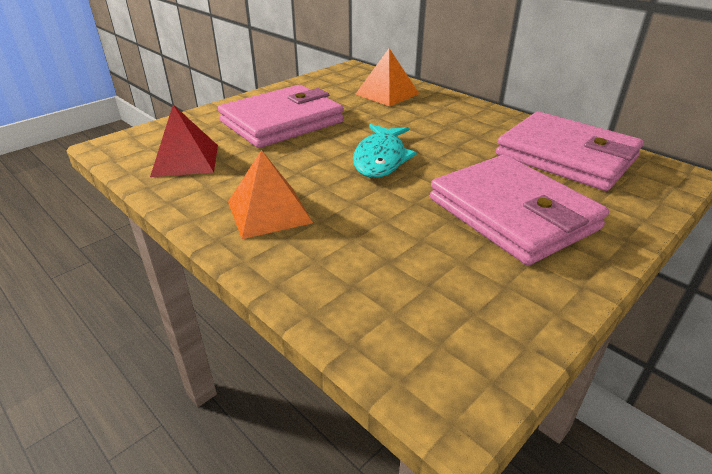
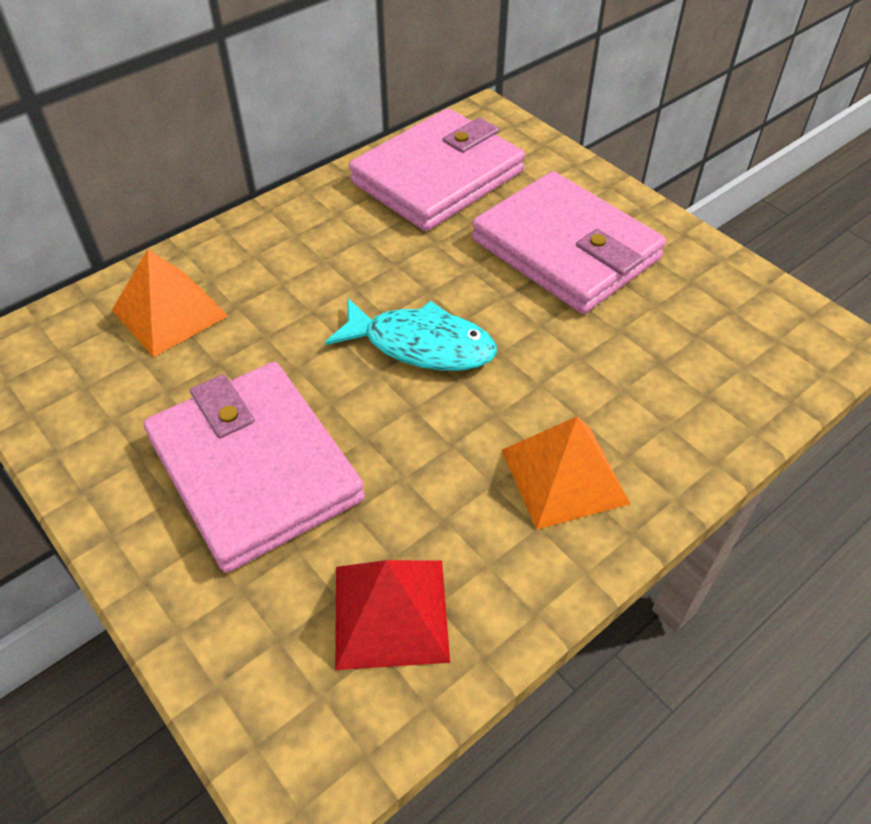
camera: 85 degrees left, 15 degrees up
pink wallet [430,155,609,265] -> pink wallet turned 75 degrees clockwise [472,171,666,314]

